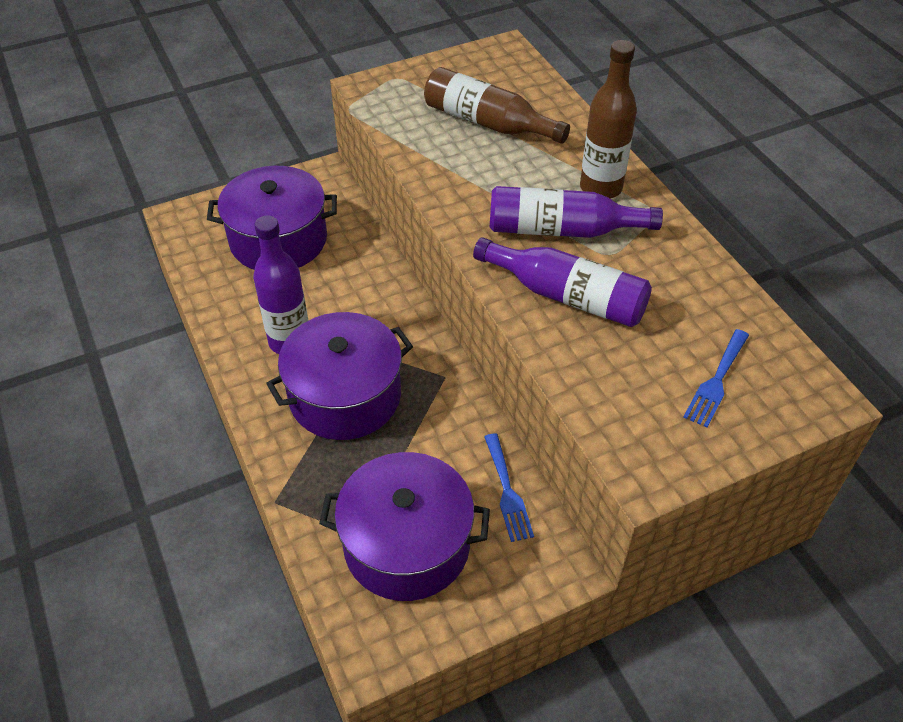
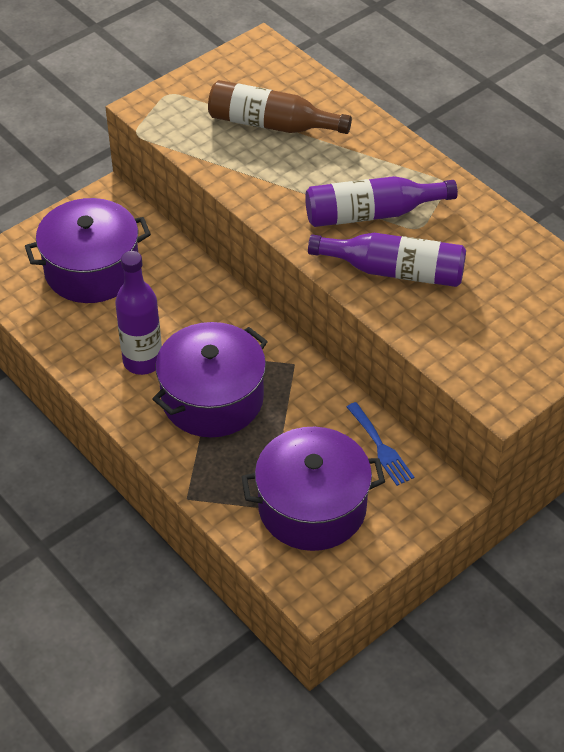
camera: 15 degrees left, 0 degrees up
brown bottle [580,40,637,199] -> none
blue fork [684,329,749,428] -> none

